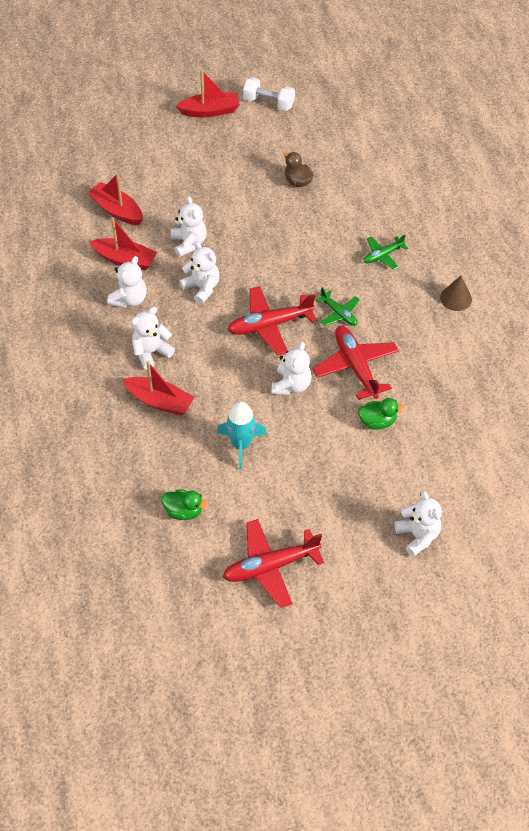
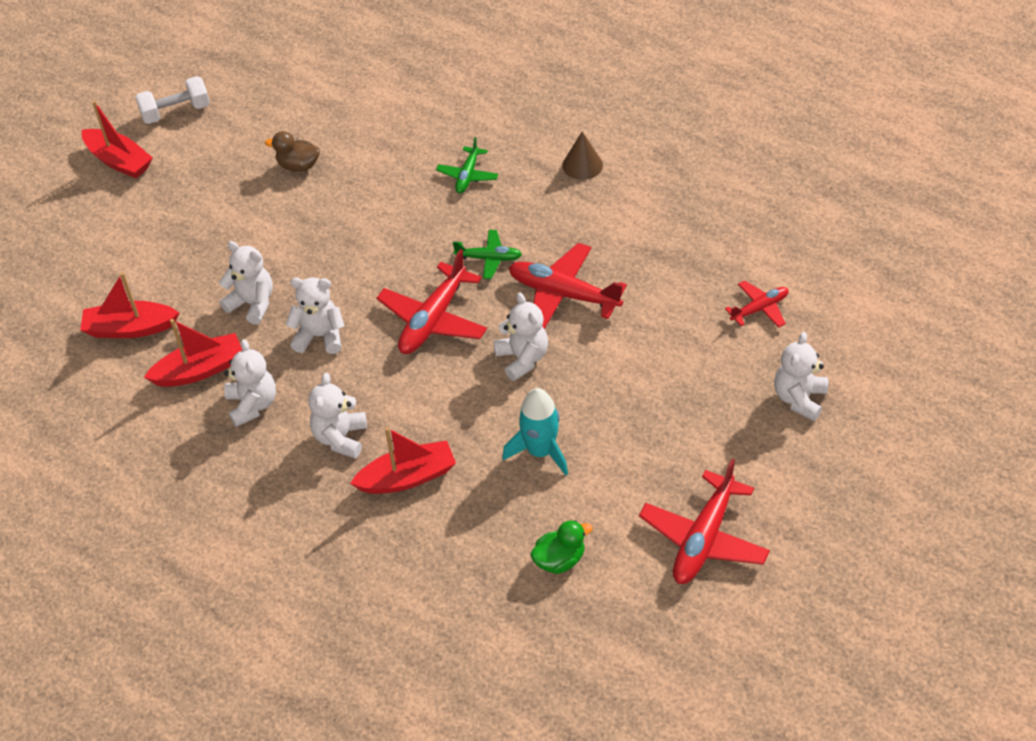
camera: 40 degrees left, 5 degrees down
red boat [176,70,240,117] -> red boat turned 90 degrees clockwise [82,101,153,178]
green duck [358,398,405,430] -> none
white teddy bear [394,491,442,557] -> white teddy bear turned 90 degrees counterclockwise [774,332,828,421]
none -> red plane [725,280,789,328]

